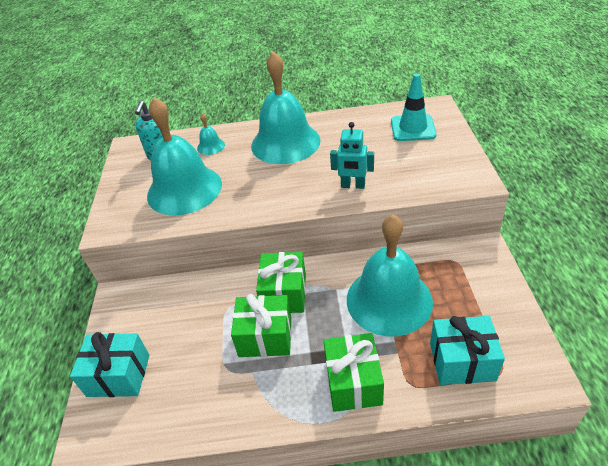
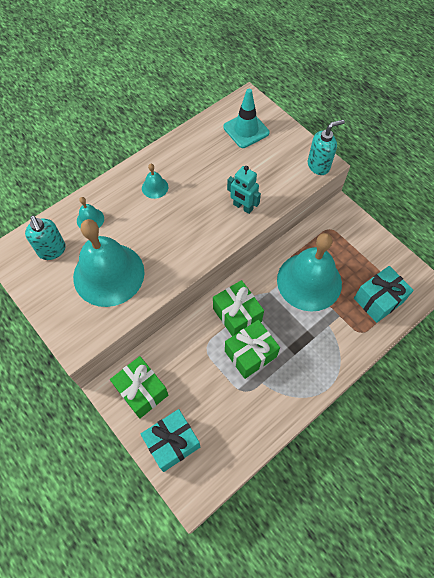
camera: 40 degrees left, 20 degrees up
turquoise bell [251,51,320,164] -> turquoise bell [142,164,168,199], size x0.41
green gift [323,333,384,412] -> green gift moved to [110,356,168,419]
turquoise robot [330,122,374,189] -> turquoise robot turned 60 degrees clockwise [227,166,261,214]
none -> turquoise soap dispenser [308,119,345,175]

